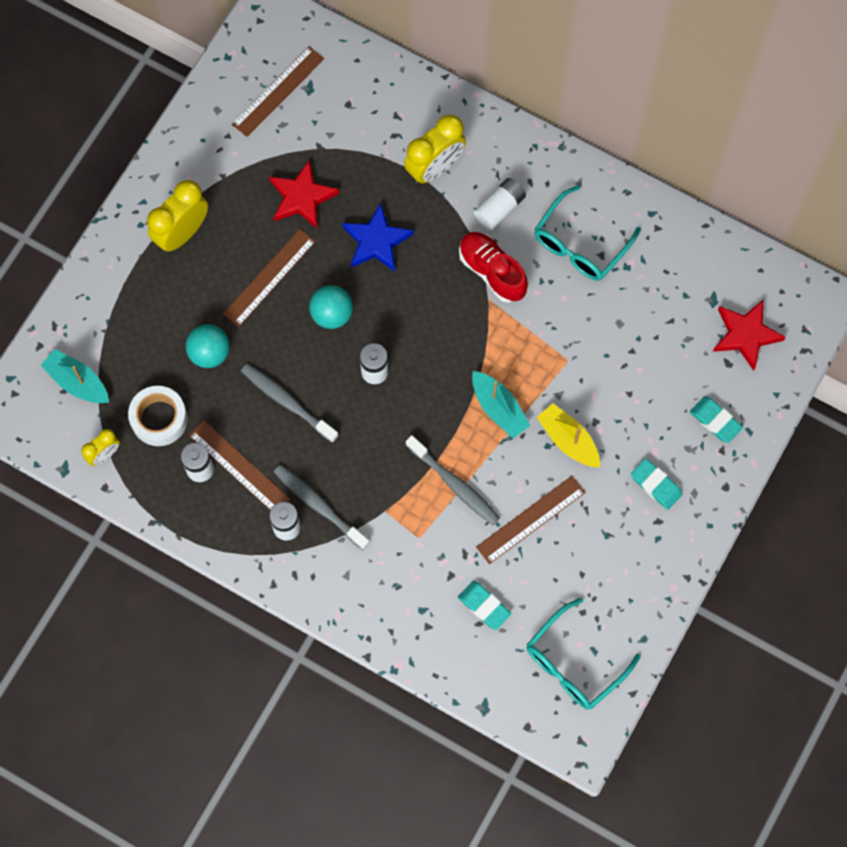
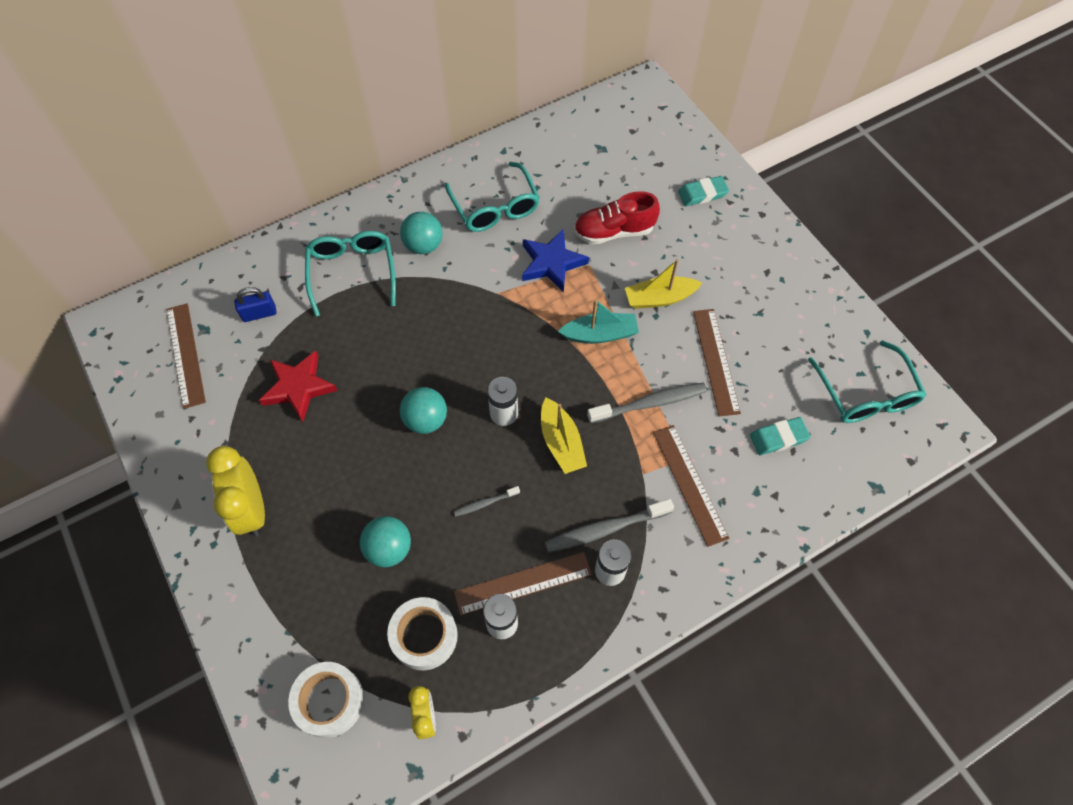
camera: 60 degrees left, 10 degrees down
turquoise boat [41,349,109,403] -> white tape [288,662,364,738]
brown ruler [223,229,316,327] -> brown ruler moved to [653,425,729,547]
grey toothbrush [241,364,339,443] -> grey toothbrush [453,486,520,517], size x0.53
blue star [342,203,414,272] -> blue star moved to [522,230,589,292]
yellow clock [404,115,466,184] -> turquoise glasses [305,231,396,317]
red shoe [459,232,528,303] -> red shoe moved to [574,191,660,245]
white battery [474,178,526,230] -> turquoise ball [400,212,443,254]
turquoise eraser [631,458,683,510] -> none
red star [713,300,786,371] -> none
none -> blue padlock [234,287,277,322]
none -> yellow boat [541,397,587,474]

